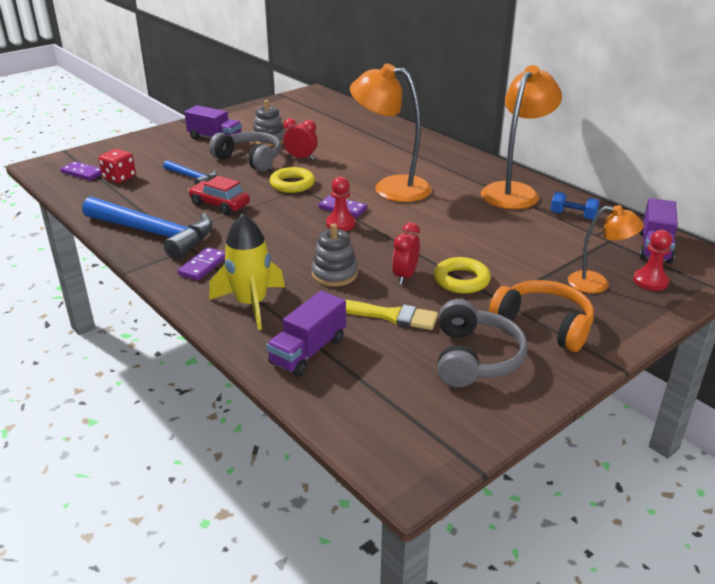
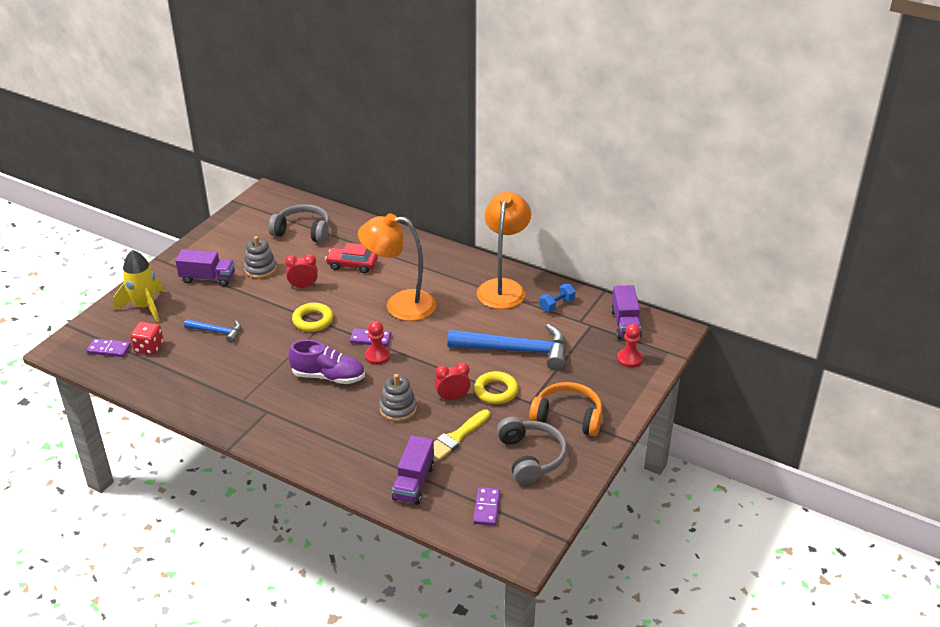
camera: 20 degrees left, 5 degrees up
blue hammer [82,196,212,260] -> blue hammer moved to [447,324,566,371]
purple domino [177,247,225,281] -> purple domino moved to [473,487,500,526]
red car [188,176,250,215] -> red car moved to [325,243,378,273]
grey headphones [209,132,281,171] -> grey headphones moved to [268,204,330,243]
yellow rocket [209,213,285,330] -> yellow rocket moved to [113,250,163,323]
yellow brush [344,299,438,330] -> yellow brush turned 135 degrees clockwise [434,409,490,460]
red clock [392,222,420,284] -> red clock turned 75 degrees clockwise [435,362,471,401]
blue dumbbell [550,192,600,220] -> blue dumbbell turned 45 degrees counterclockwise [539,284,576,312]
orange lamp [568,205,644,293] -> none
none -> purple shoe [288,340,365,384]

